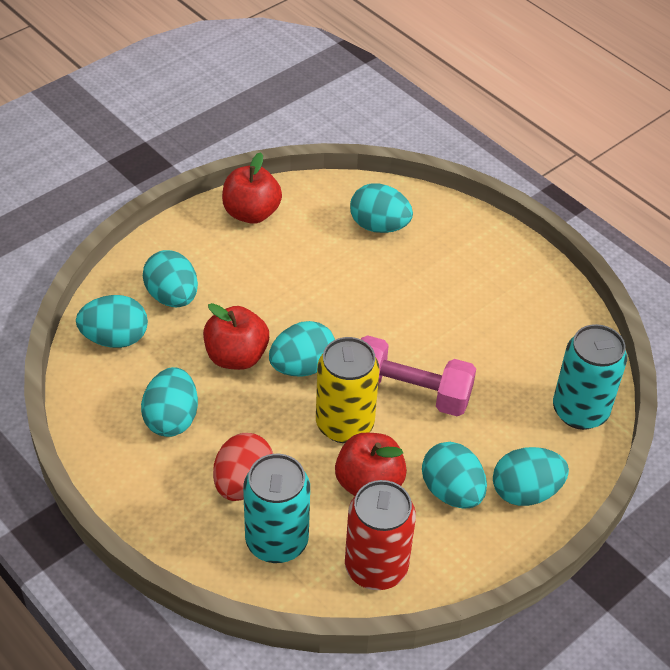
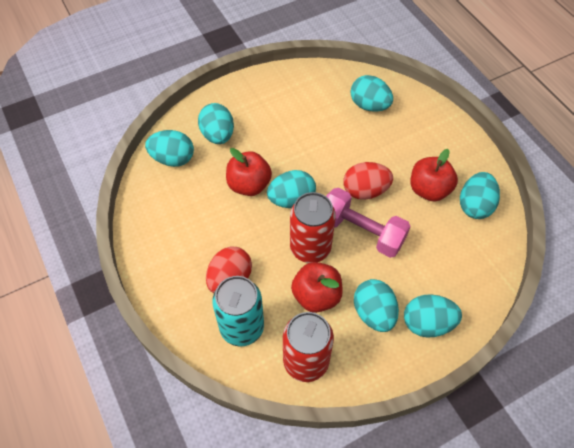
camera: 15 degrees right, 10 degrees up
turquoise egg [141,367,198,437] -> turquoise egg moved to [460,172,500,219]
red apple [222,152,282,224] -> red apple moved to [411,149,458,202]
yellow can [316,337,379,443] -> red can [290,192,336,263]
turquoise can [553,324,627,430] -> none
none -> red egg [343,162,393,200]

